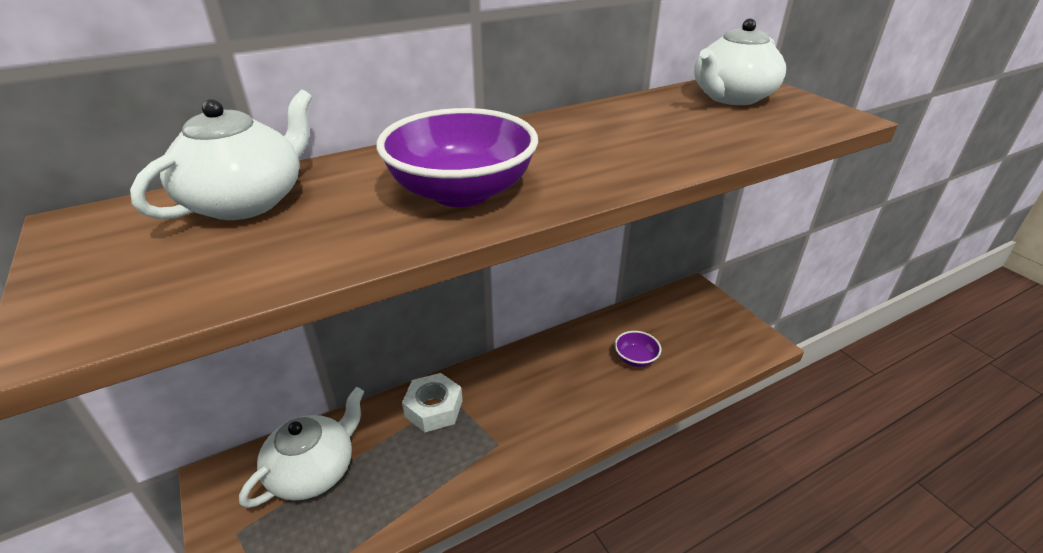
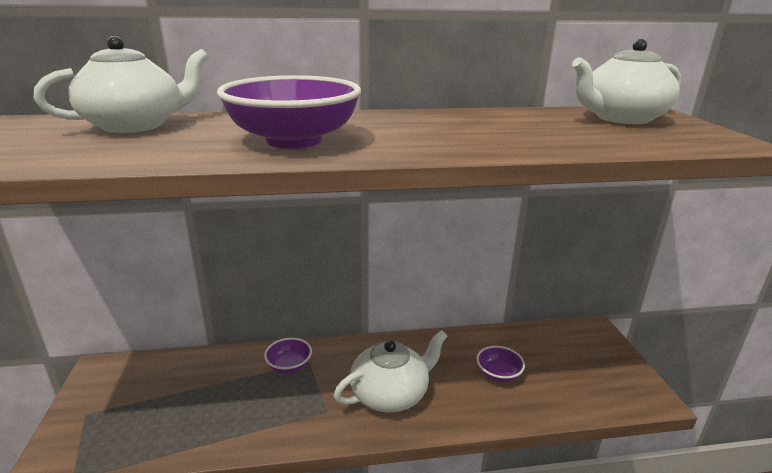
camera: 20 degrees right, 10 degrees down
white teapot [239,387,364,508] -> white teapot moved to [334,330,447,413]
white nut [402,373,463,432] -> purple bowl [264,338,312,374]

